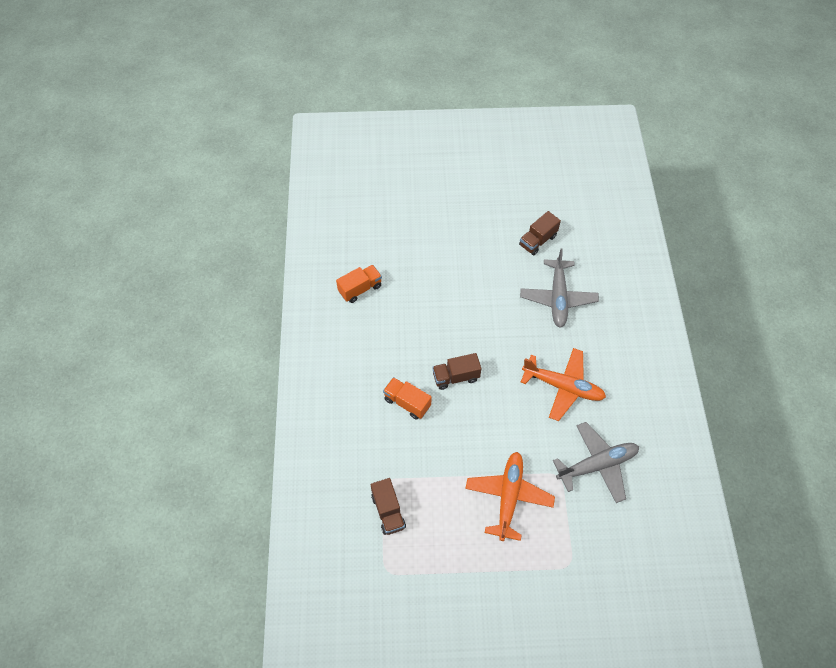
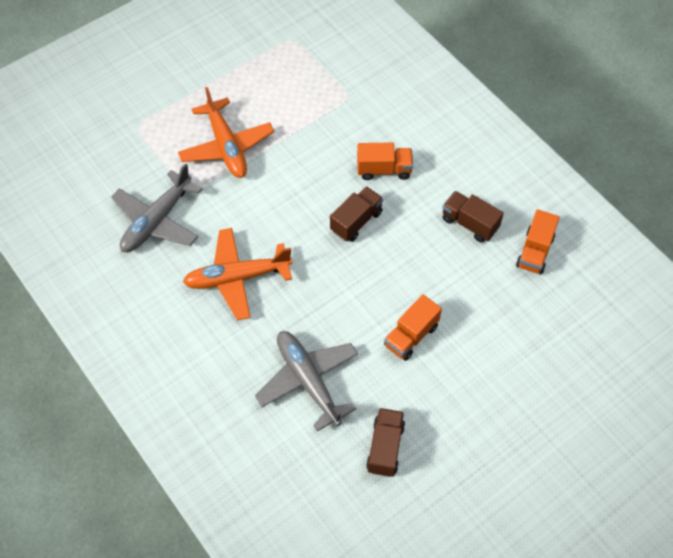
camera: 145 degrees right, 0 degrees up
brown truck [371,478,406,535] -> brown truck moved to [442,191,504,243]
none -> orange truck [384,294,442,361]

